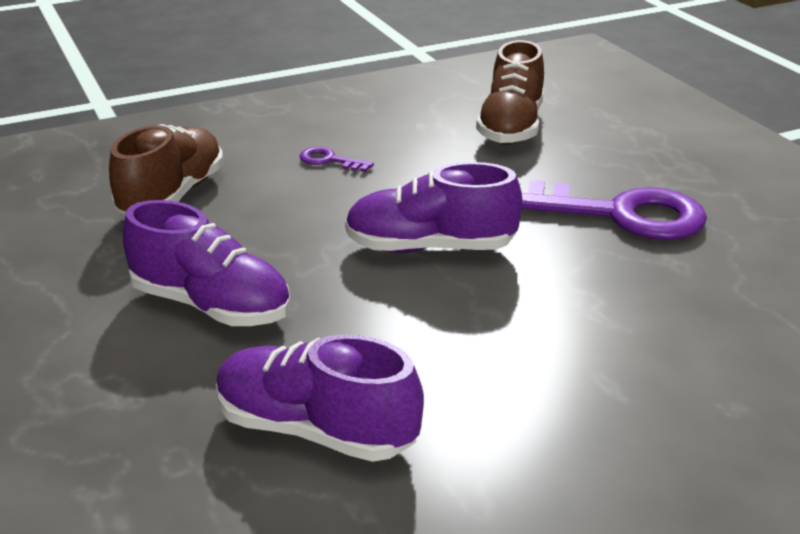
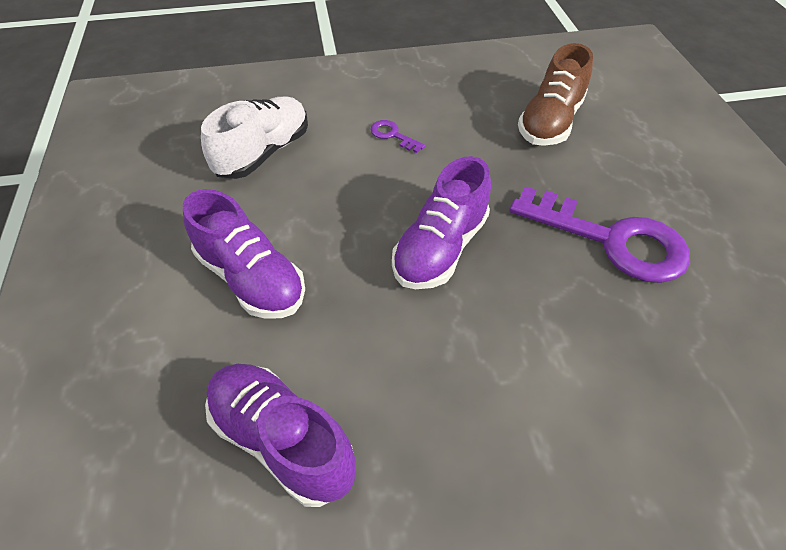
camera: 15 degrees right, 20 degrees up
brown shoe [109,124,223,215] -> white shoe [201,97,308,179]
purple shoe [345,162,522,253] -> purple shoe turned 75 degrees counterclockwise [392,156,491,289]

